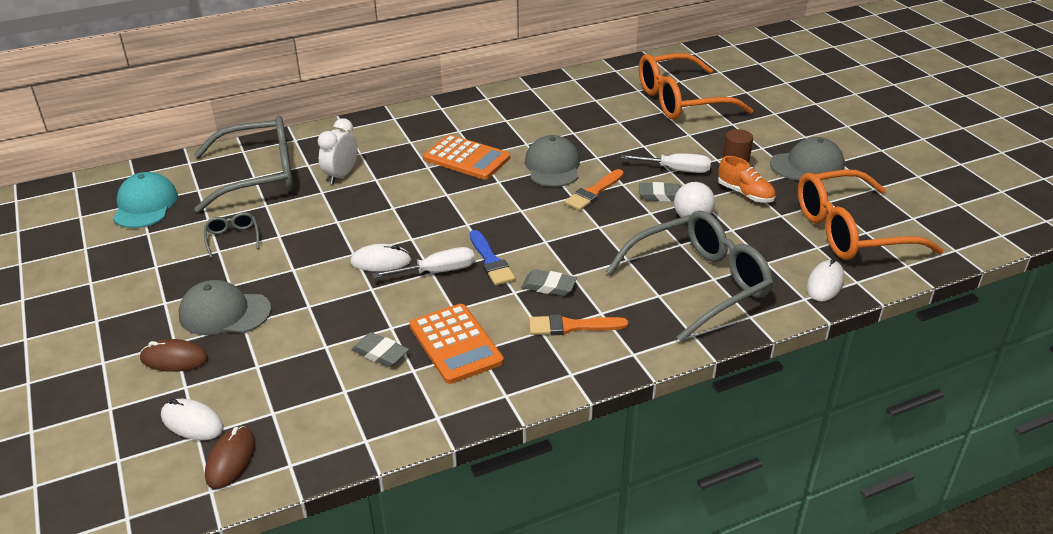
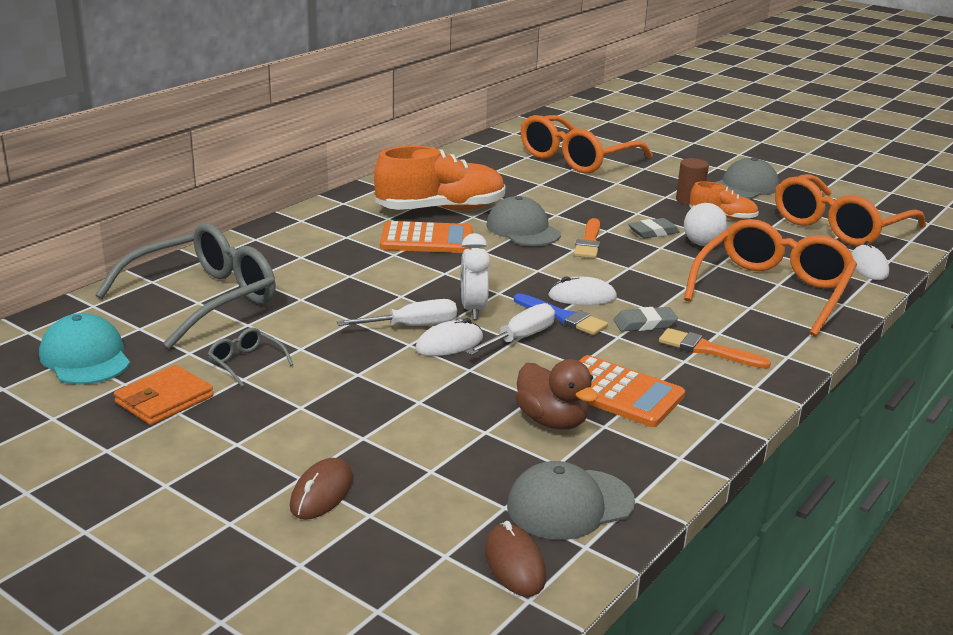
camera: 30 degrees left, 10 degrees down
brown mouse [140,339,209,372] -> brown mouse turned 45 degrees counterclockwise [290,458,353,520]
white mouse [161,399,224,440] -> white mouse moved to [548,276,617,305]
grey cap [179,280,271,335] -> grey cap moved to [507,461,635,540]
white clock [318,118,358,184] -> white clock moved to [461,233,490,320]
grey eraser [351,332,409,367] -> brown duck [515,359,598,430]
orange brush [529,314,628,335] -> orange brush turned 60 degrees clockwise [659,328,771,369]
grey glasses [606,211,773,342] -> orange glasses [684,219,857,337]
white screwdriver [621,153,711,173] -> white screwdriver moved to [337,299,457,326]
none -> orange wallet [114,365,213,425]
none -> orange shoe [374,146,506,210]

